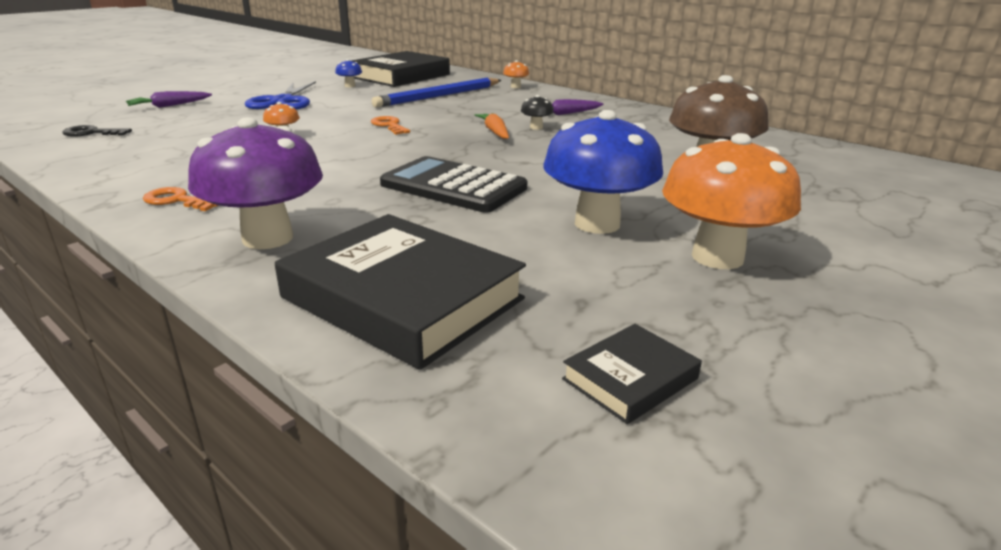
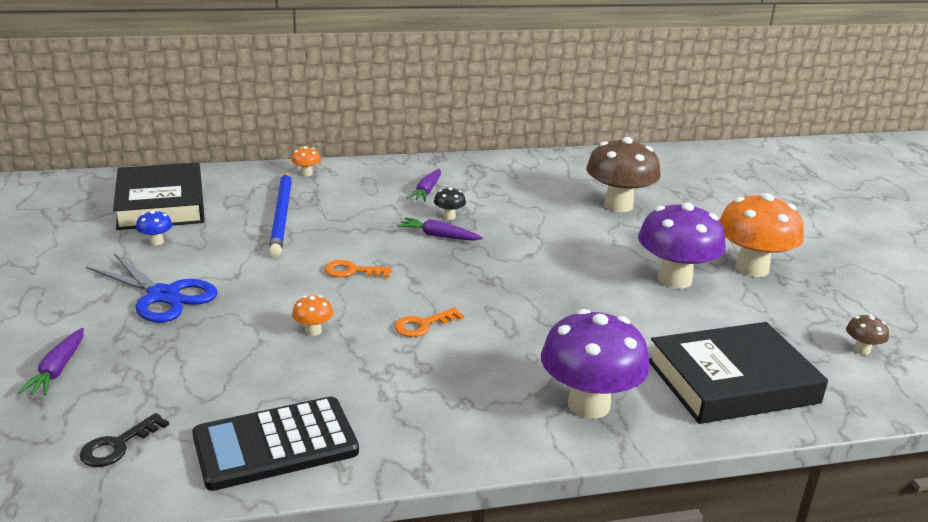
camera: 55 degrees left, 0 degrees up
orange key [143,187,219,211] -> orange key moved to [394,307,464,337]
black calculator [380,156,528,213] -> black calculator moved to [192,397,359,491]
orange carrot [475,113,509,139] -> purple carrot [398,217,483,241]
blue mushroom [543,110,663,234] -> purple mushroom [638,202,726,289]
black book [562,324,702,424] -> brown mushroom [846,314,889,355]

